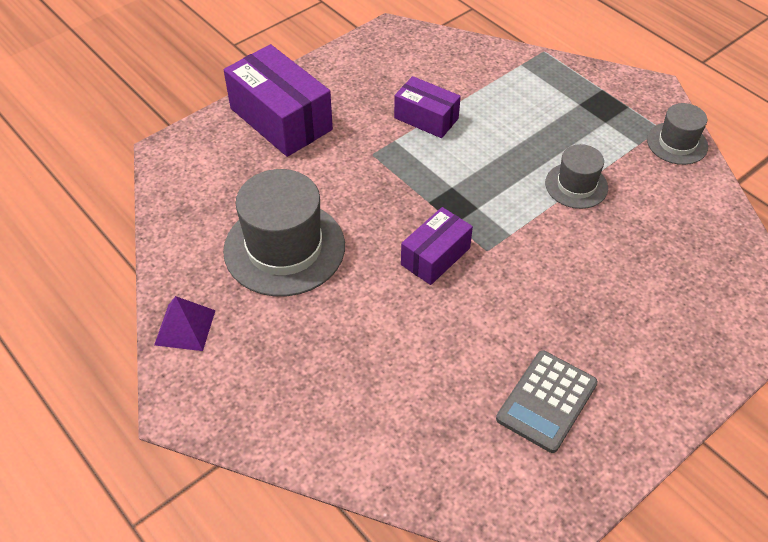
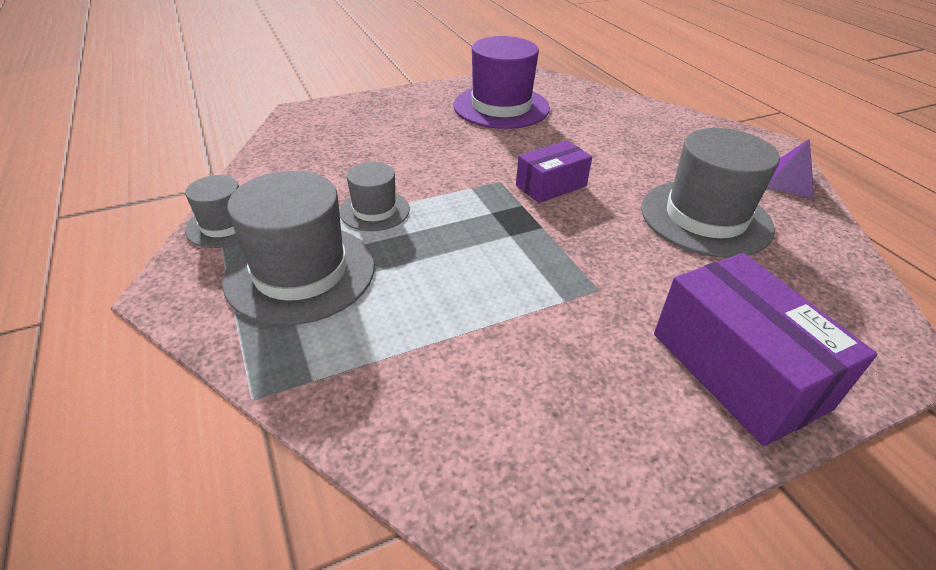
camera: 165 degrees left, 10 degrees down
purple box [394,76,461,138] -> none
grey calculator [496,350,598,453] -> purple hat [453,36,550,129]
none -> grey hat [222,171,375,325]

